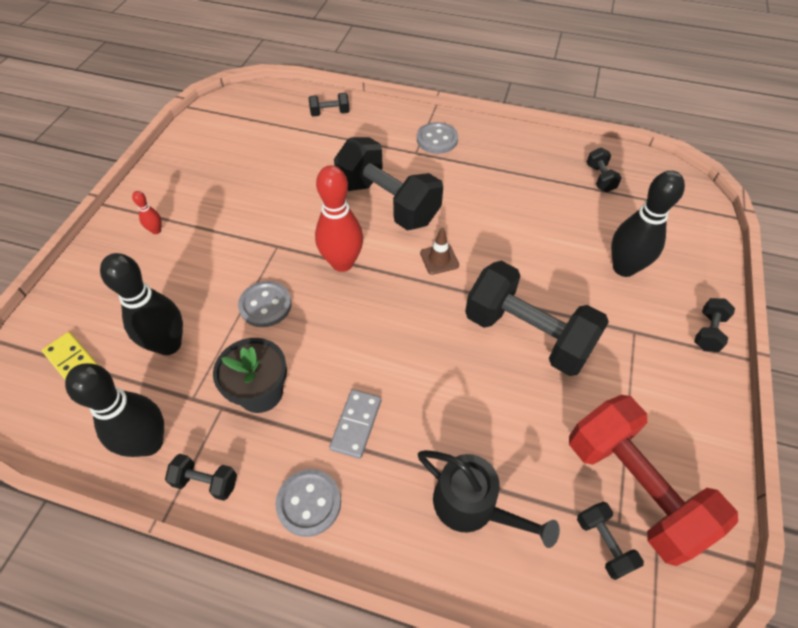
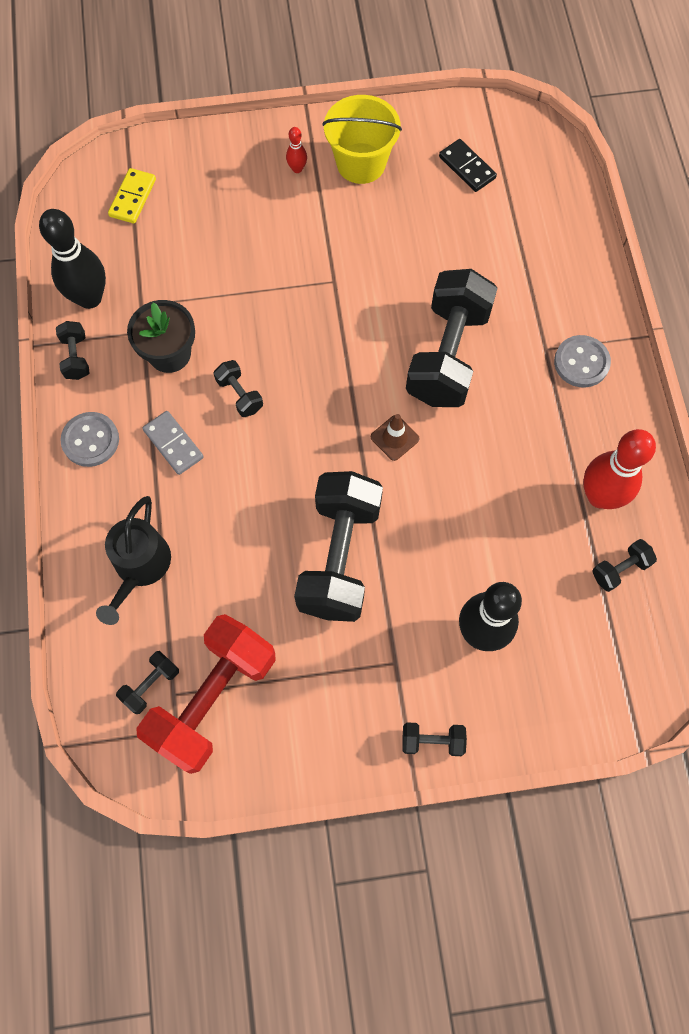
camera: 65 degrees right, 15 degrees up
black bowling pin [100,253,183,355] -> none
grey button [238,281,292,327] -> none
black dumbbell [308,93,350,116] -> black dumbbell moved to [214,360,263,417]
red bowling pin [315,165,363,272] -> red bowling pin moved to [583,429,656,509]
grey domino [329,389,381,459] -> grey domino turned 60 degrees clockwise [142,411,204,475]
none -> yellow bucket [322,95,402,184]
none -> black domino [439,139,497,192]

